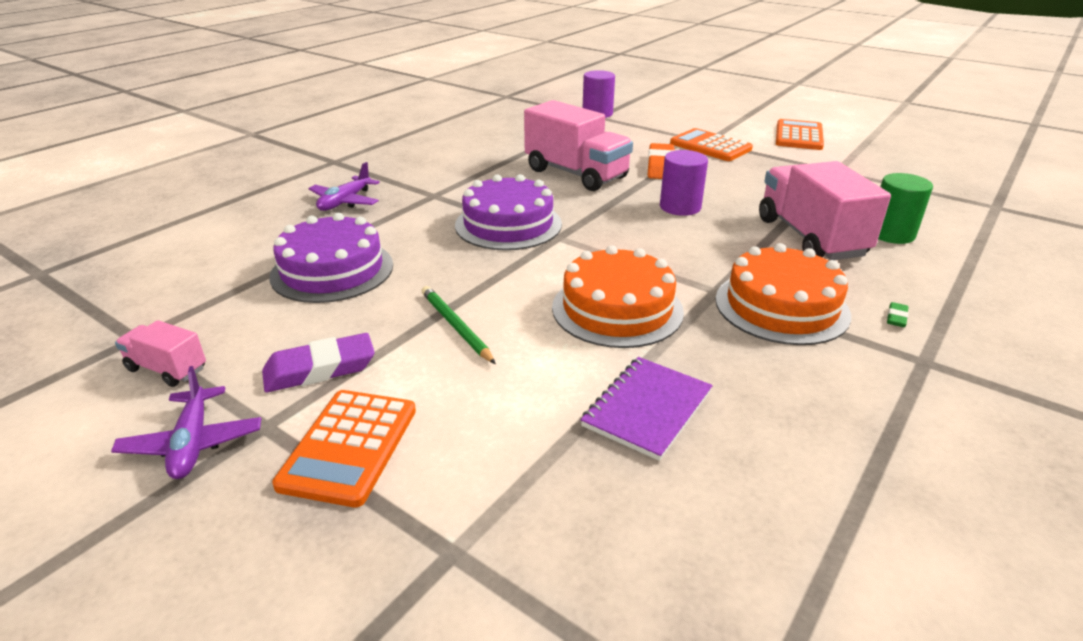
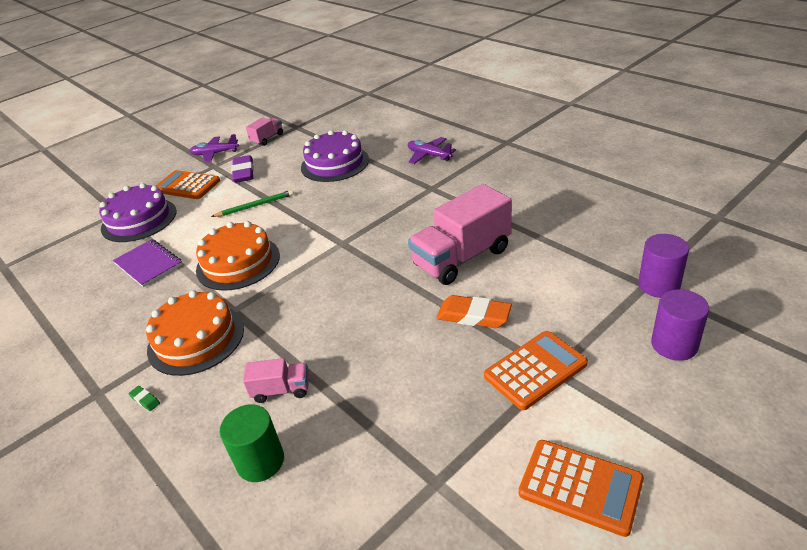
camera: 105 degrees right, 5 degrees up
purple cake [455,174,562,250] -> purple cake moved to [99,183,176,242]
purple cylinder [660,150,708,216] -> purple cylinder moved to [651,289,709,361]
pink truck [759,161,891,260] -> pink truck [243,358,309,403], size x0.49

